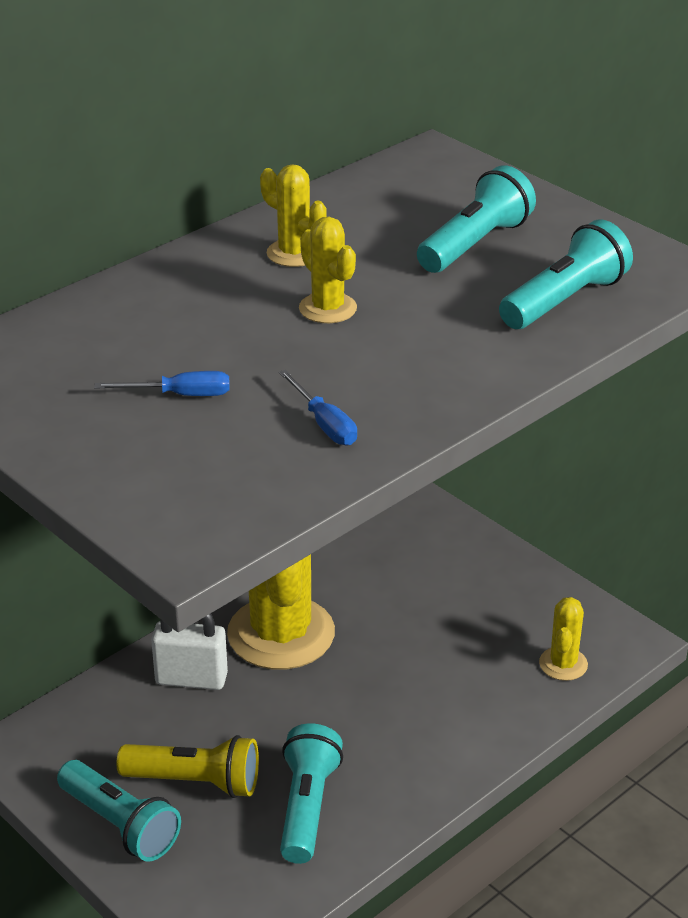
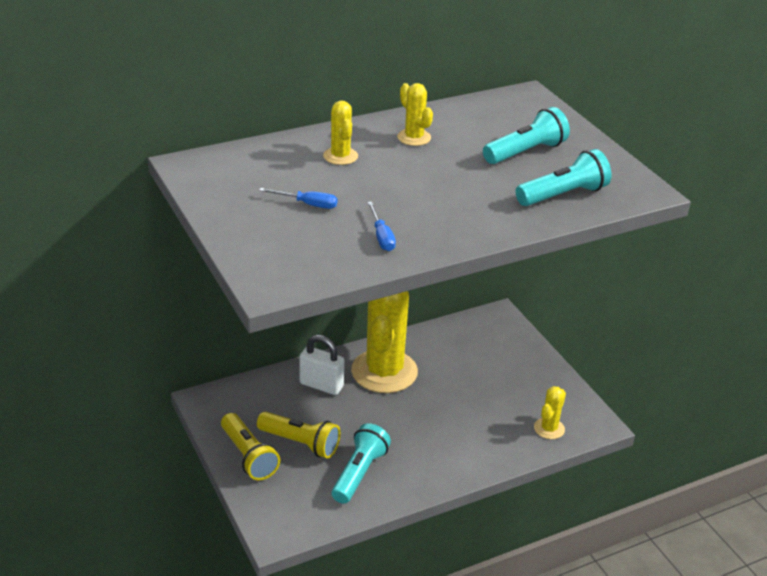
camera: 15 degrees right, 0 degrees up
turquoise flashlight [57,760,181,862] -> yellow flashlight [221,413,280,480]
yellow cactus [299,217,357,323] -> yellow cactus moved to [323,101,358,165]

